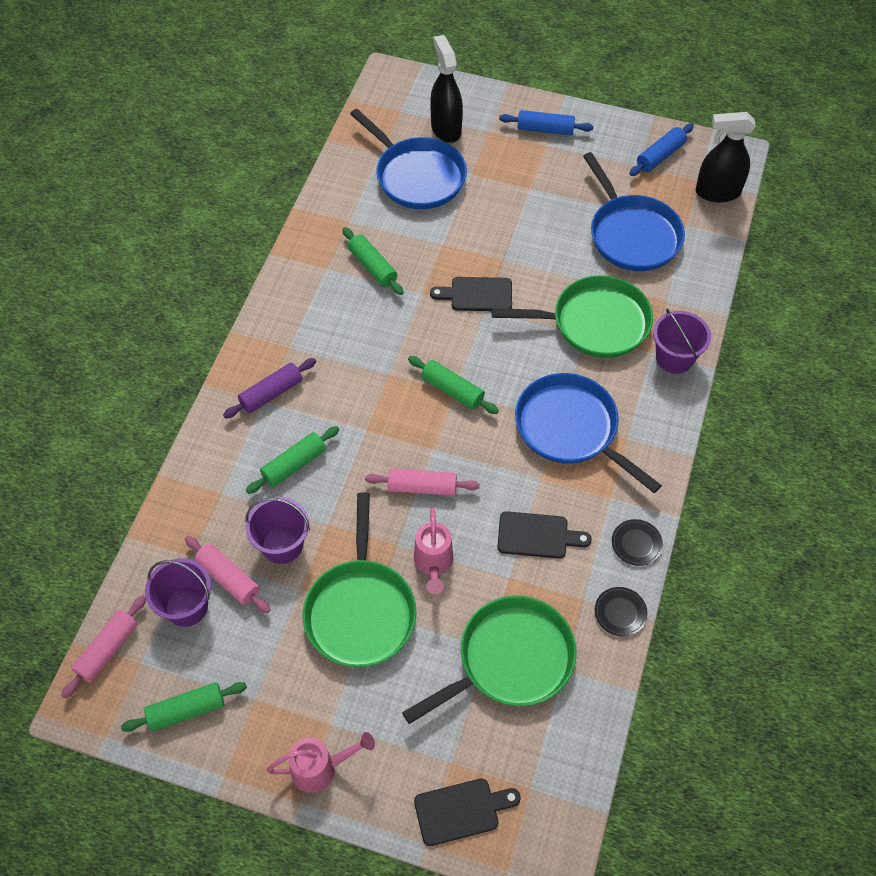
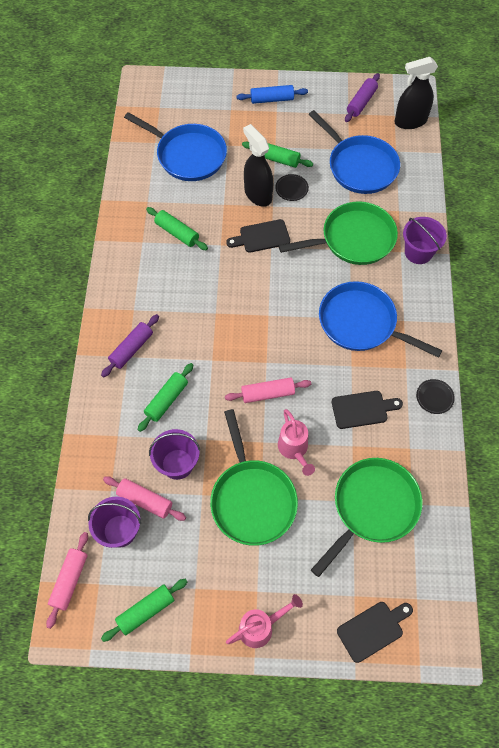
camera: 15 degrees left, 5 degrees up
green rolling pin [408,356,499,414] -> green rolling pin moved to [242,141,313,168]
black spray bottle [430,35,463,143] -> black spray bottle moved to [243,124,273,207]
black plate [595,587,648,637] -> black plate moved to [275,174,309,201]
blue rolling pin [629,123,694,176] -> purple rolling pin [345,73,380,122]

